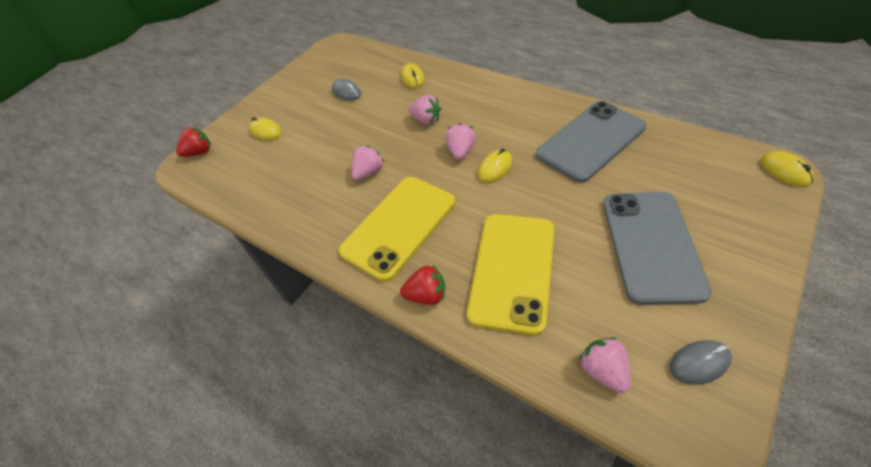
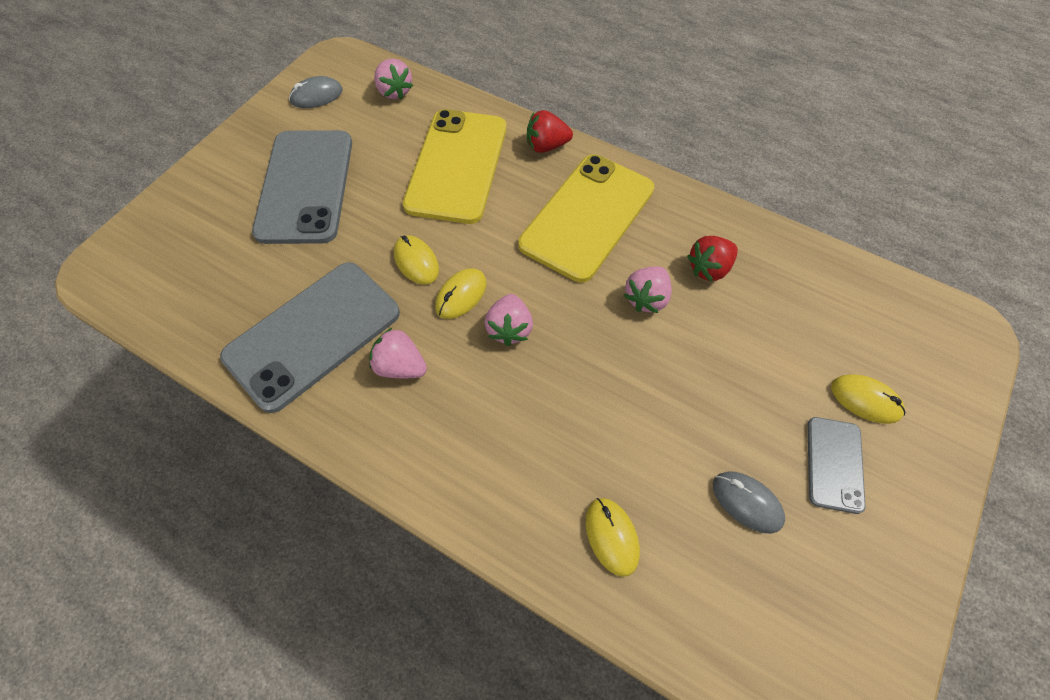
camera: 170 degrees right, 10 degrees up
red strawberry [176,127,211,157] -> red strawberry moved to [687,236,738,281]
pink strawberry [409,95,441,125] -> pink strawberry moved to [369,327,427,378]
yellow mouse [761,152,814,187] -> yellow mouse moved to [394,235,439,284]
none -> grey phone [808,417,866,514]

